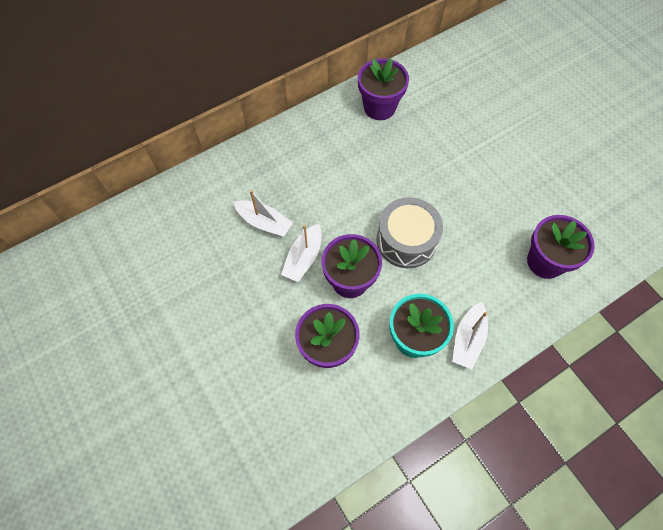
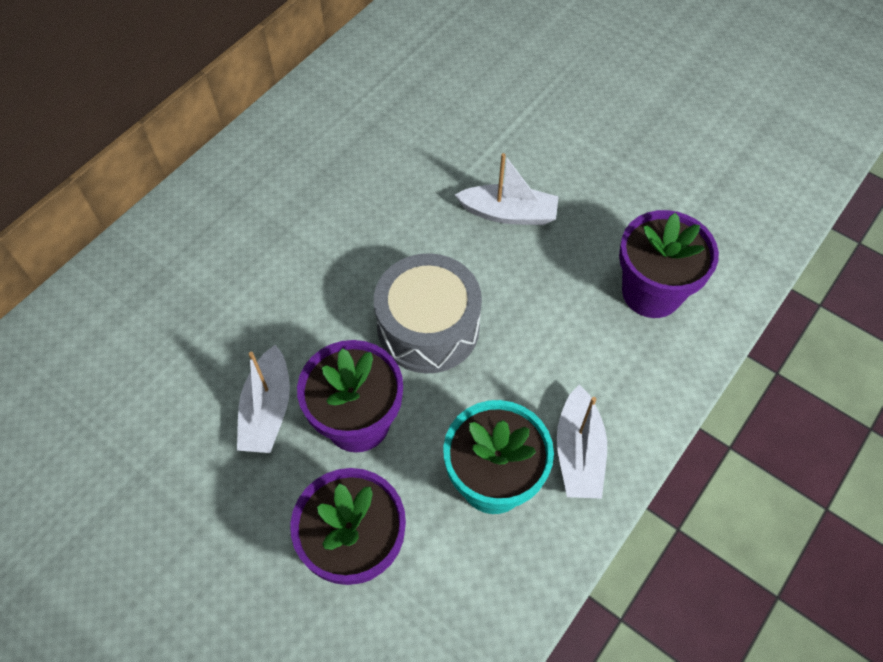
camera: 20 degrees left, 5 degrees down
white boat [233,190,293,237] -> white boat moved to [455,153,559,225]
purple flower pot [358,58,409,120] -> none

